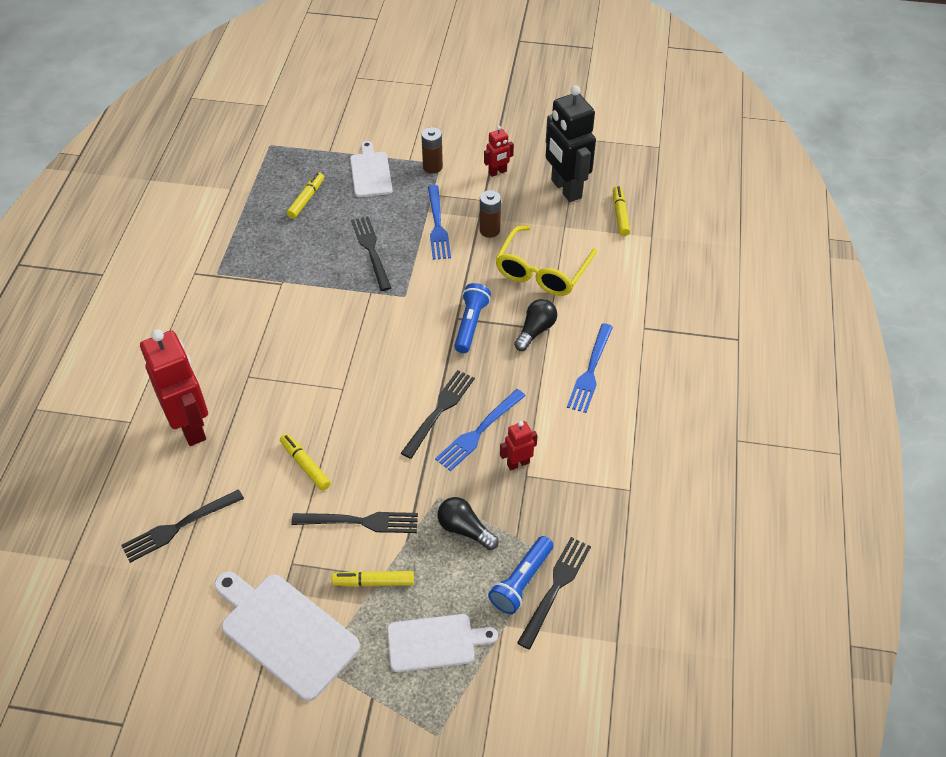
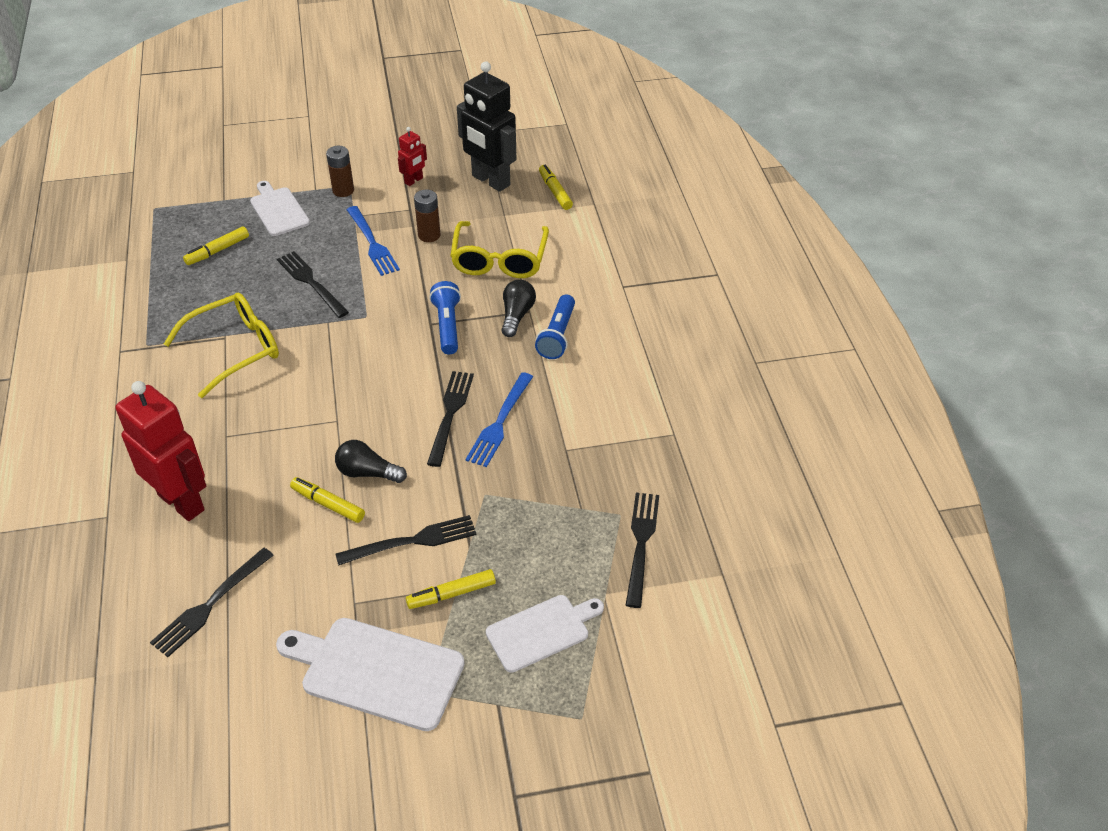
camera: 20 degrees left, 5 degrees down
yellow marker [287,172,324,219] -> yellow marker turned 135 degrees counterclockwise [183,226,249,265]
black light bulb [437,497,499,550] -> black light bulb moved to [335,440,407,483]
blue flashlight [488,536,553,614] -> blue flashlight moved to [535,294,575,359]
red robot [500,421,538,471] -> none
blue fork [567,323,613,413] -> none
none -> yellow glasses [164,292,279,398]

